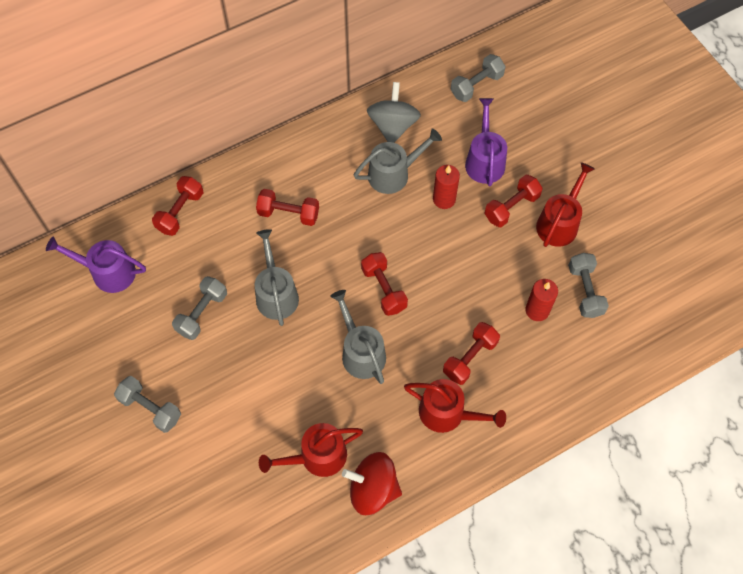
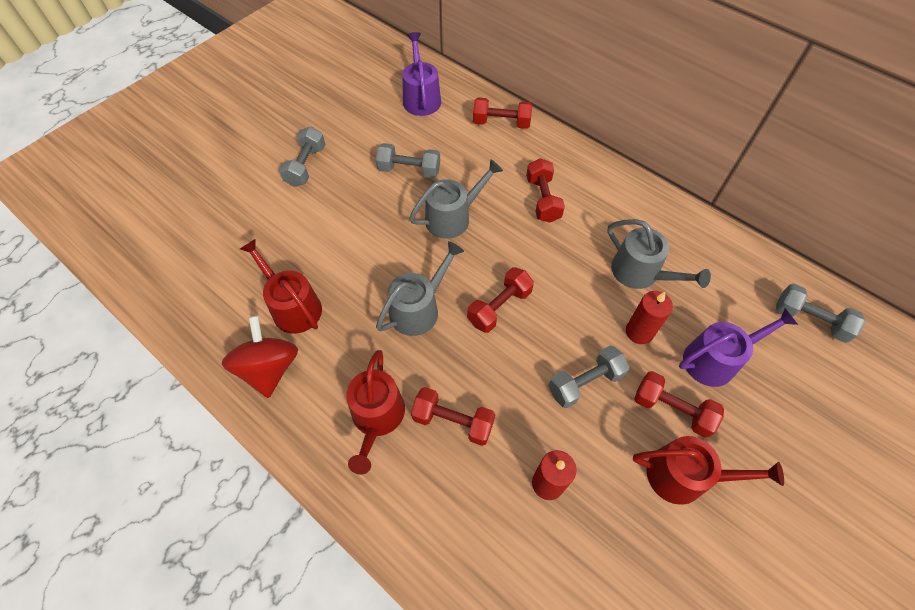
camera: 70 degrees right, 5 degrees down
grey spinning top [367,82,421,143] -> none
grey dumbbell [568,253,609,318] -> grey dumbbell moved to [548,346,630,408]

